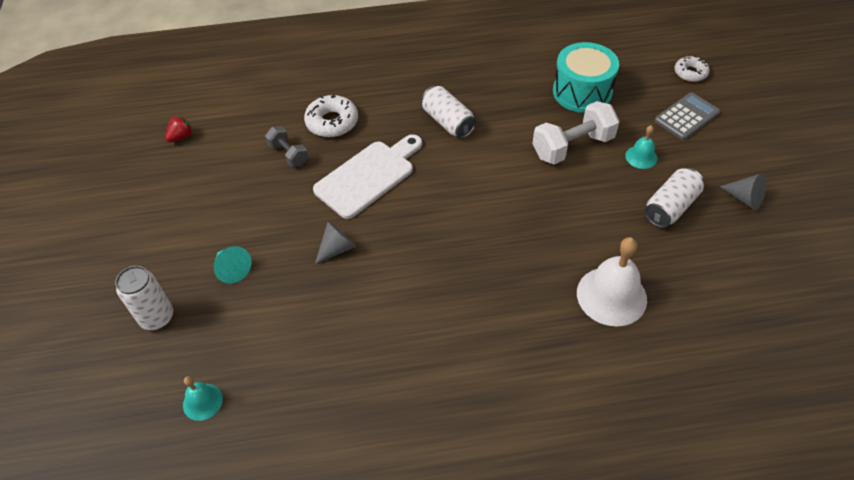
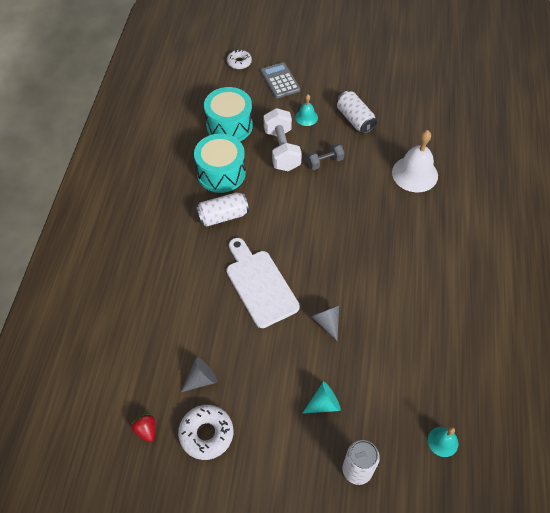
camera: 75 degrees left, 5 degrees up
grey dumbbell [265,126,308,167] -> grey dumbbell moved to [306,143,345,170]
white donut [304,95,358,137] -> white donut moved to [178,405,233,460]
grey cone [720,173,766,210] -> grey cone moved to [181,358,217,392]
none -> turquoise drum [194,134,246,193]

